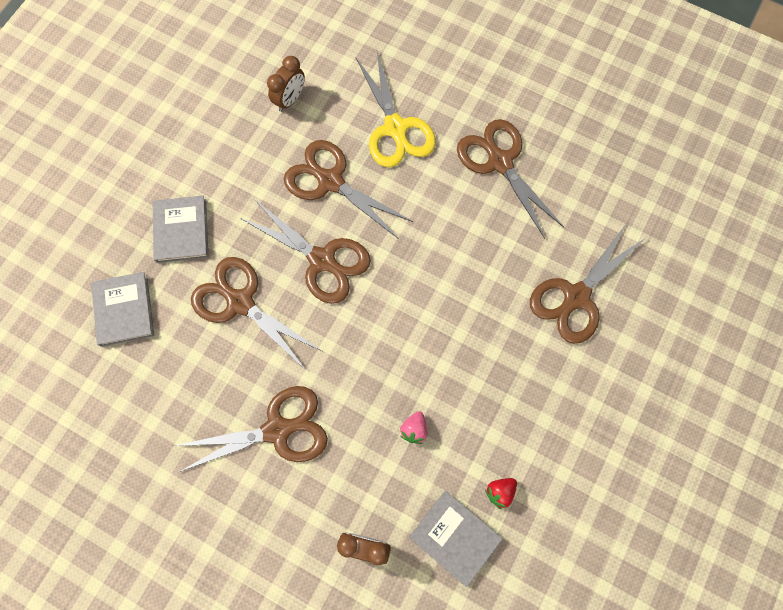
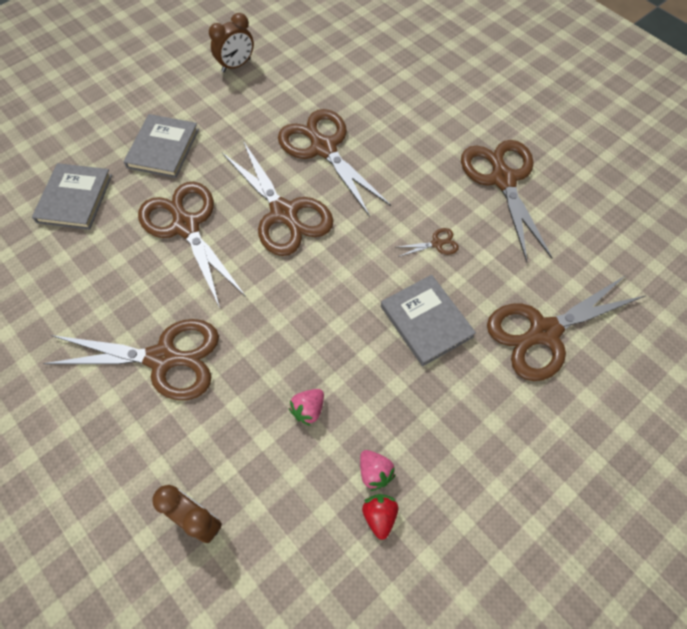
camera: 20 degrees right, 10 degrees down
brown clock [267,56,305,112] -> brown clock moved to [209,13,254,72]
yellow scissors [356,52,436,167] -> none
grey book [409,491,503,587] -> grey book moved to [381,275,476,366]
red strawberry [485,478,517,509] -> red strawberry turned 105 degrees clockwise [362,494,398,540]
none -> pink strawberry [360,450,396,491]
none -> brown scissors [395,228,459,257]

